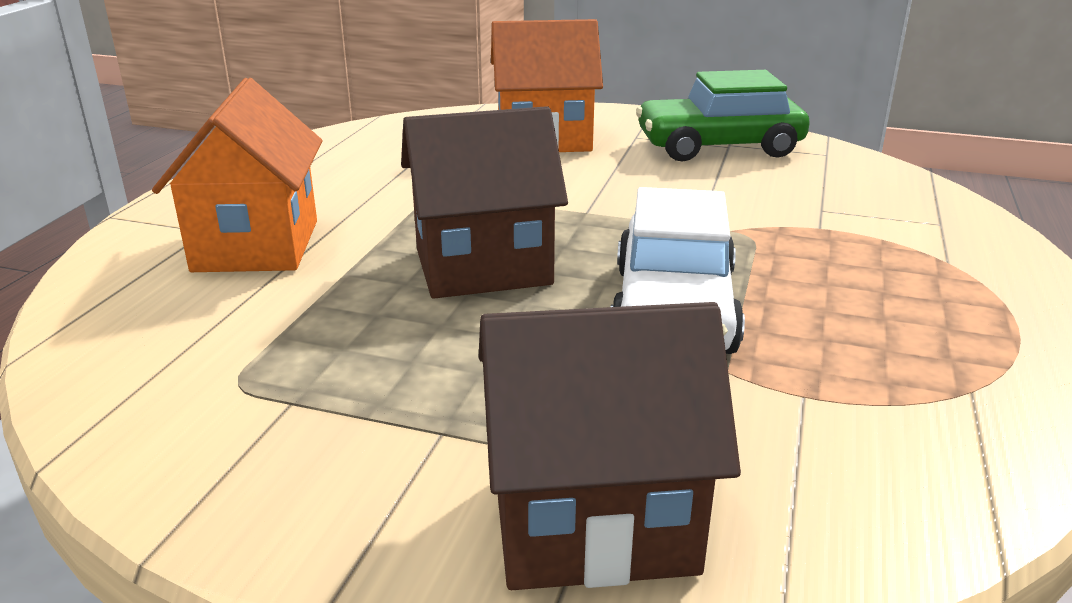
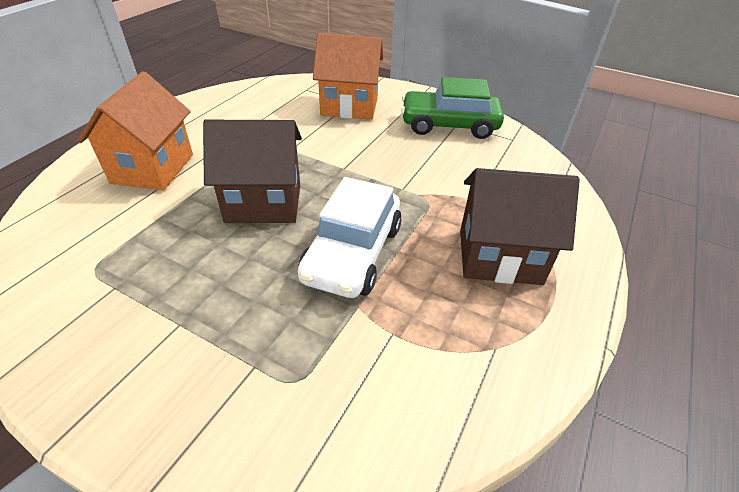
camera: 10 degrees right, 15 degrees up
brown house [479,302,741,590] -> brown house moved to [460,168,580,285]

